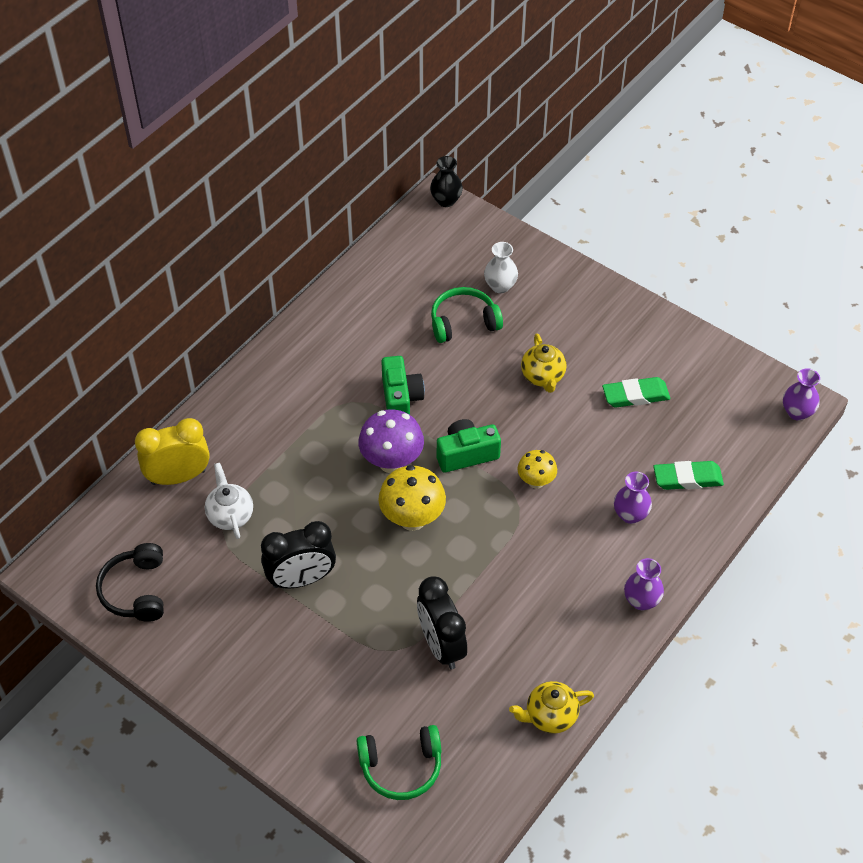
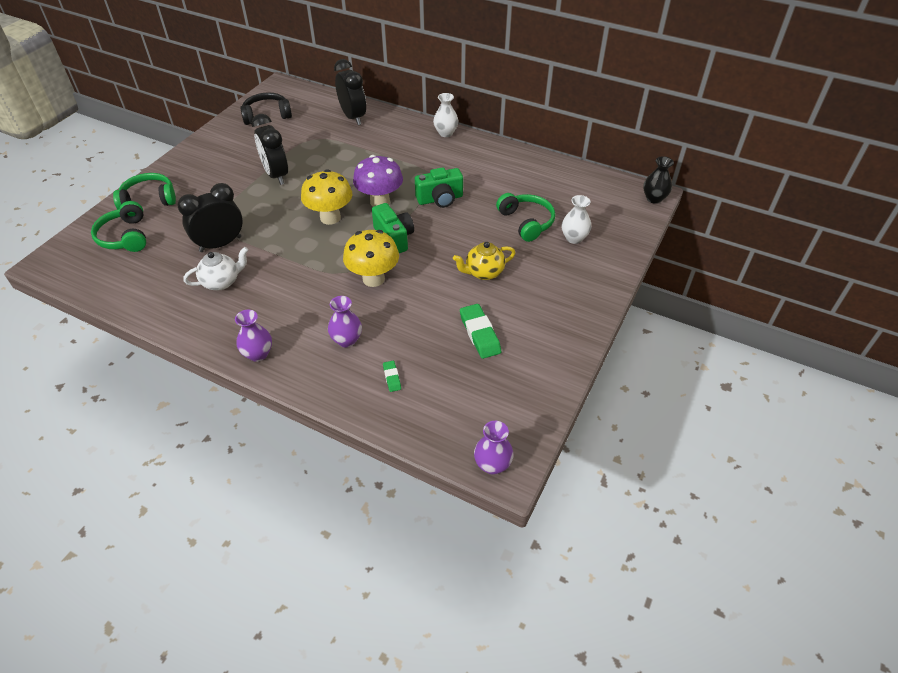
camera: 80 degrees right, 5 degrees down
yellow clock [135,418,210,485] -> black clock [334,59,366,125]
white teapot [205,463,253,539] -> white teapot moved to [184,247,248,290]
yellow teapot [509,681,594,734] -> none
yellow mushroom [517,450,557,489] -> yellow mushroom [343,230,399,287], size x1.65
green eraser [653,461,724,490] -> green eraser [383,361,401,392], size x0.52
none -> green headphones [113,173,176,209]
none -> white vase [433,93,458,137]

